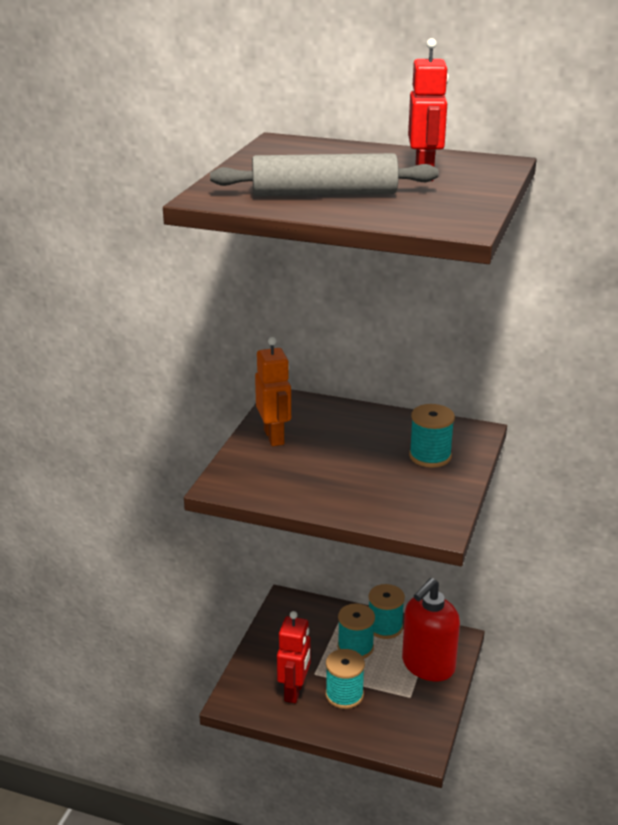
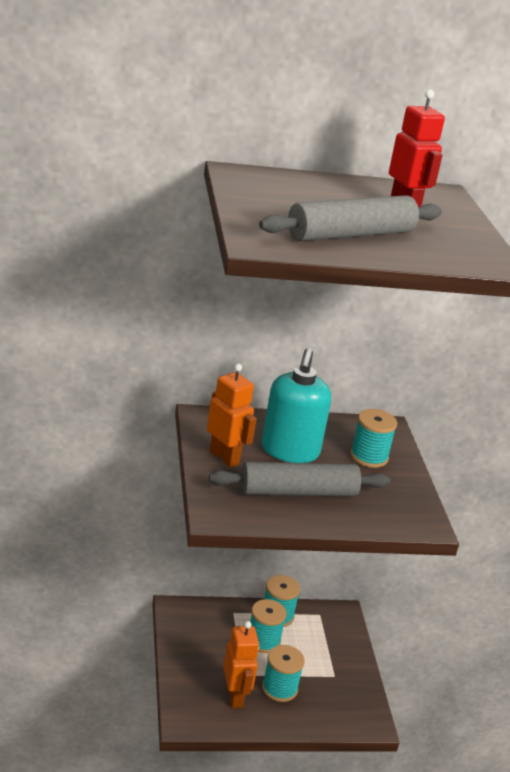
camera: 30 degrees left, 0 degrees up
red robot [277,611,311,703] -> orange robot [223,621,259,708]
red soap dispenser [402,578,460,681] -> none
none -> grey rolling pin [209,462,390,496]
none -> turquoise soap dispenser [262,348,331,463]

